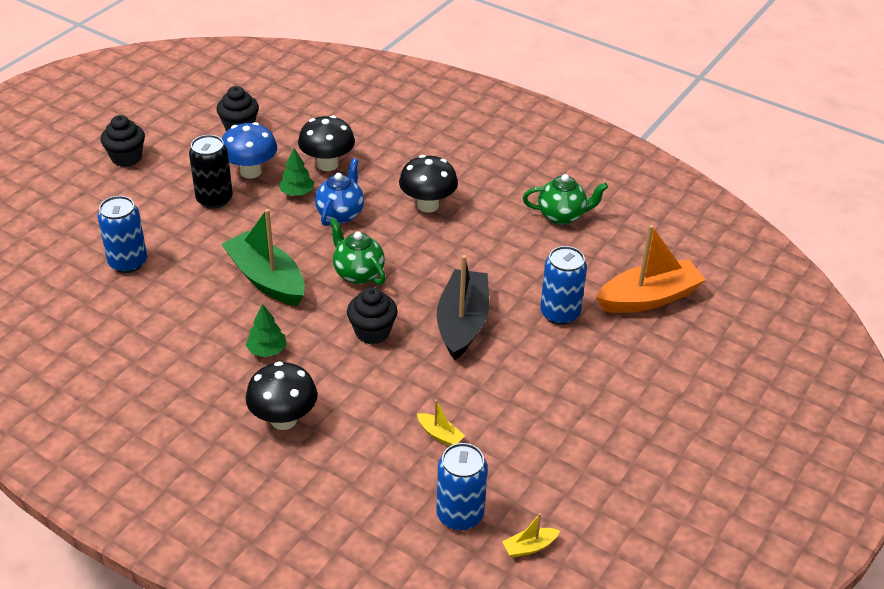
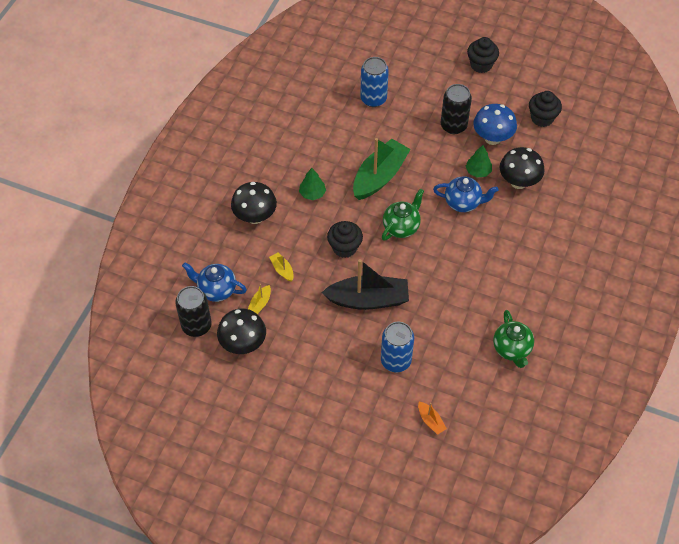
camera: 80 degrees right, 15 degrees up
black mushroom [399,155,458,213] -> black mushroom moved to [217,309,266,354]
blue can [436,443,488,531] -> black can [175,286,212,337]
yellow boat [502,513,560,558] -> yellow boat moved to [269,252,294,282]
orange boat [596,225,706,313] -> orange boat [418,402,447,435], size x0.43
none -> blue teapot [182,262,247,302]

